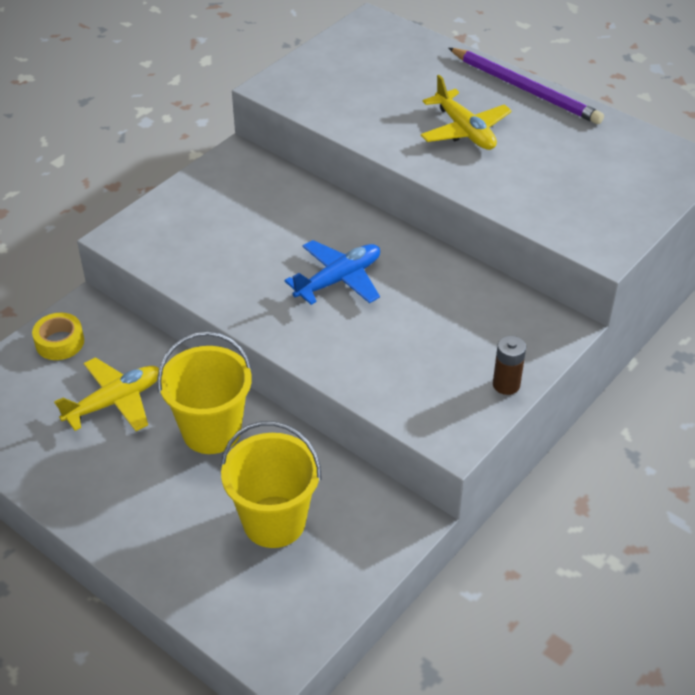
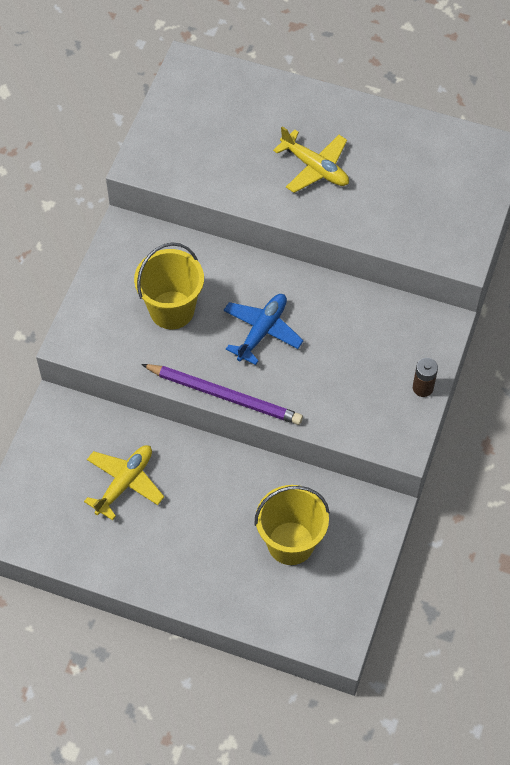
camera: 20 degrees left, 15 degrees up
yellow tape [32,313,84,360] -> none
yellow bucket [157,331,252,454] -> yellow bucket moved to [134,242,204,329]
purple pencil [448,48,604,124] -> purple pencil moved to [141,364,303,425]

